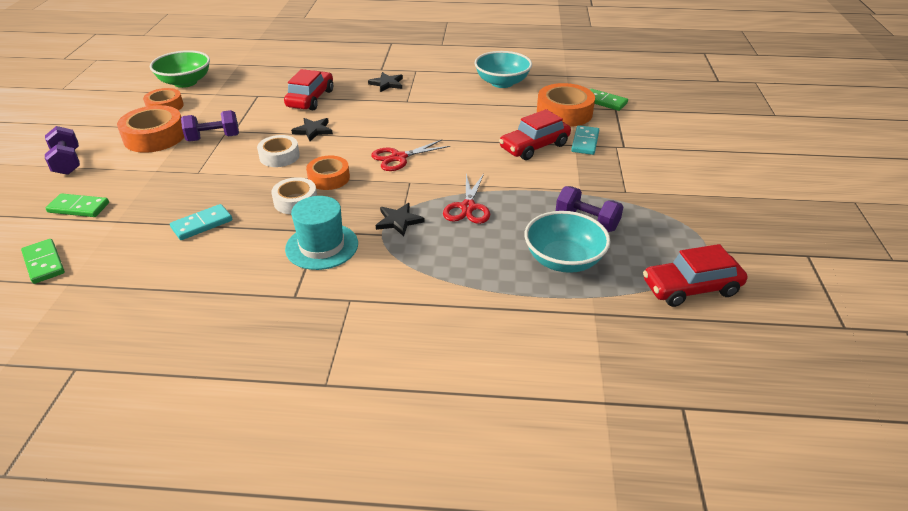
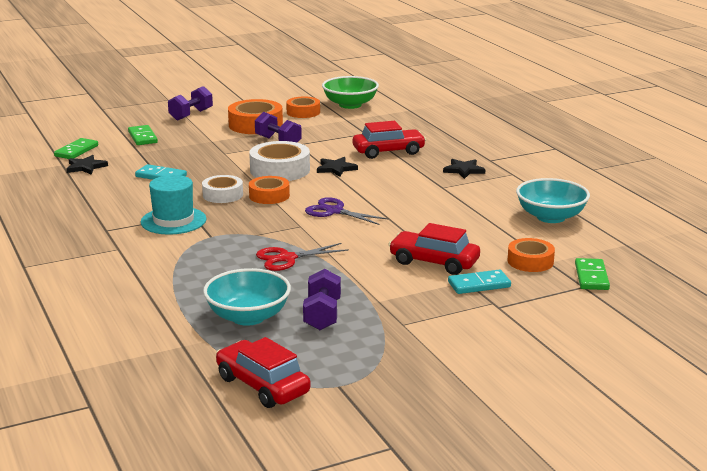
camera: 60 degrees right, 15 degrees down
white tape [257,135,300,167] -> white tape [249,141,310,181], size x1.56
red scissors [371,140,450,171] -> purple scissors [305,197,389,225]
black star [376,203,425,237] -> black star moved to [66,155,108,175]
orange tape [537,83,595,127] -> orange tape [508,238,555,272], size x0.64

